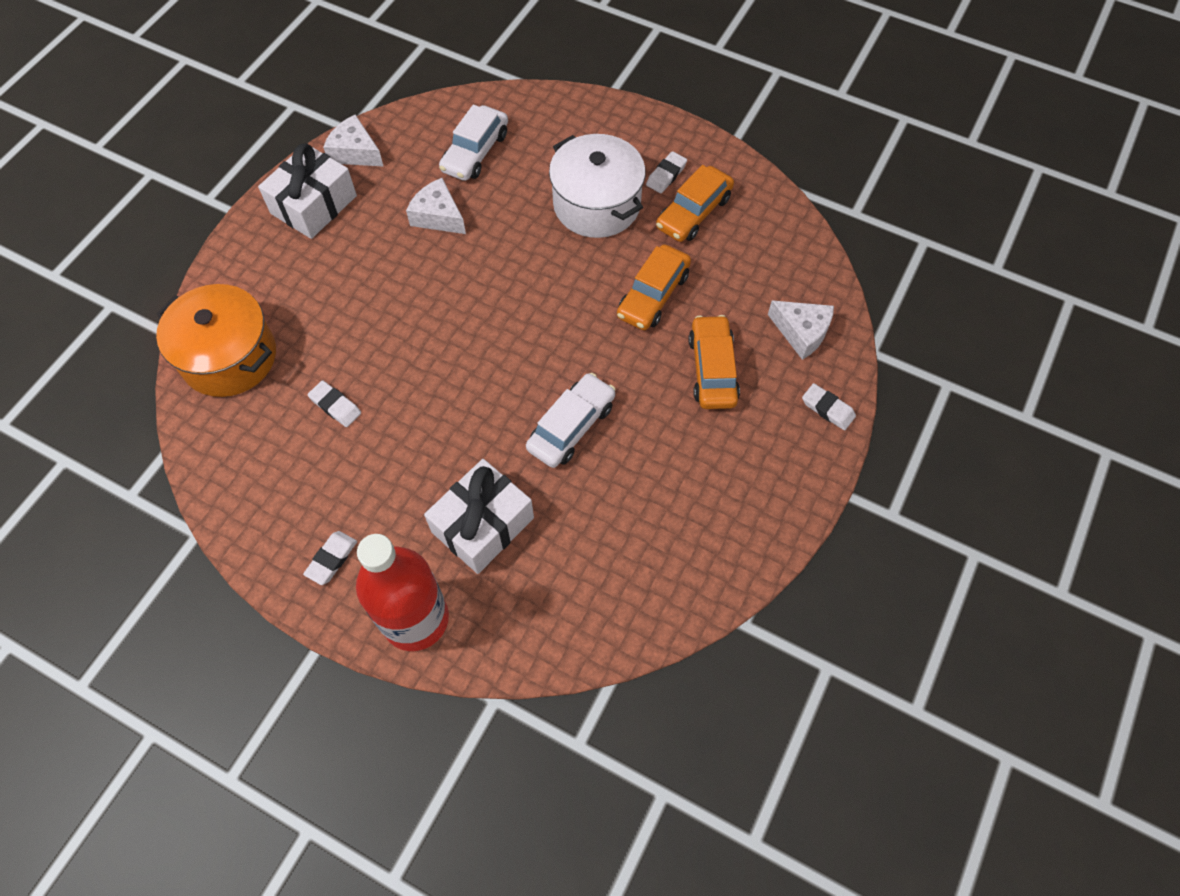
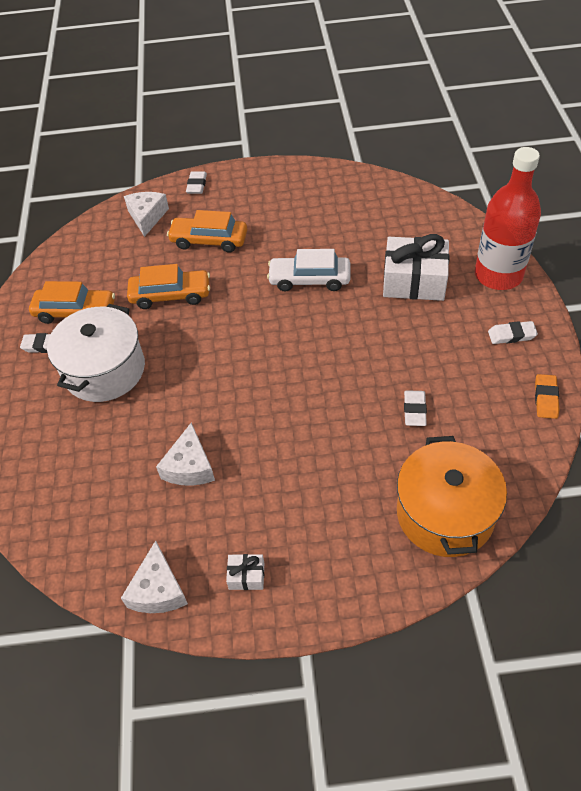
camera: 120 degrees left, 10 degrees down
white gift [258,143,357,239] -> white gift [226,554,264,590], size x0.44
white car [439,105,508,181] -> none
orange car [688,315,740,409] -> orange car turned 45 degrees clockwise [167,210,247,253]
none -> orange eraser [535,374,559,419]

